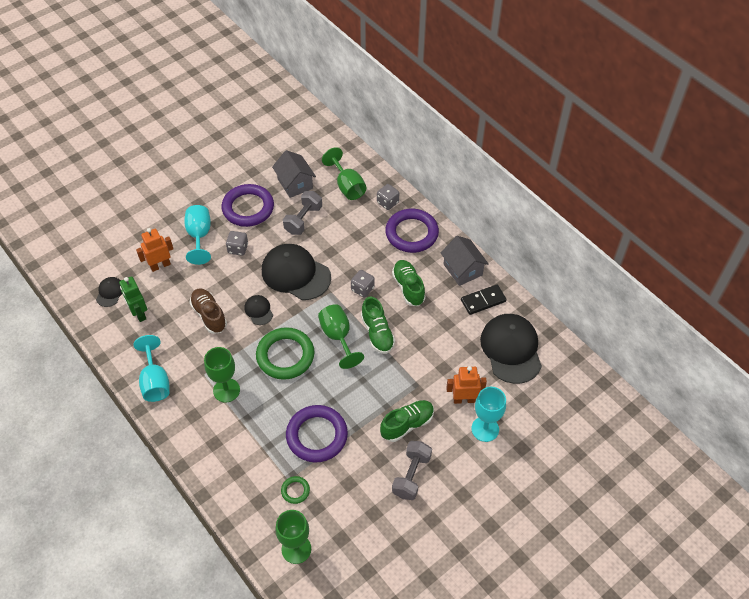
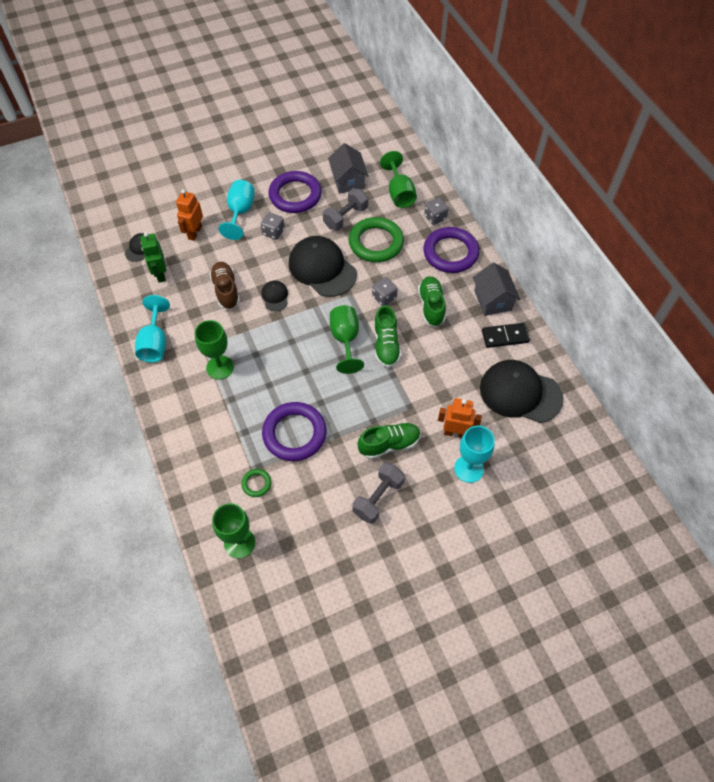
camera: 15 degrees right, 5 degrees up
orange robot [136,228,173,272] -> orange robot turned 60 degrees counterclockwise [176,189,203,241]
green ring [256,327,314,380] -> green ring moved to [349,217,404,262]
black cap [480,314,542,384] -> black cap turned 75 degrees counterclockwise [480,360,564,423]

